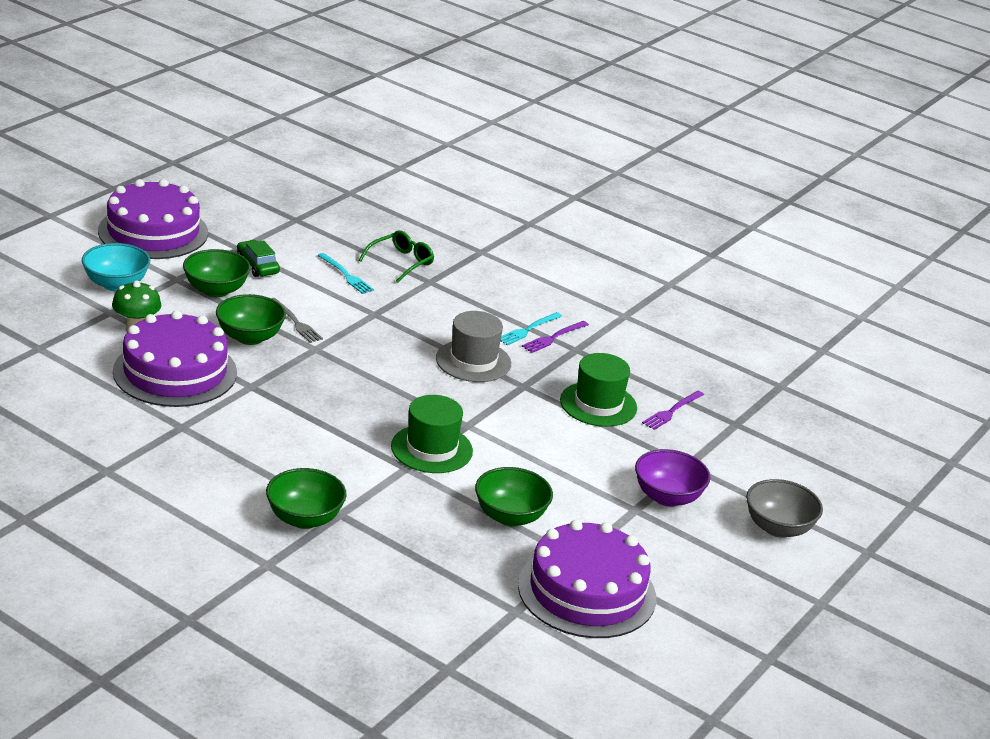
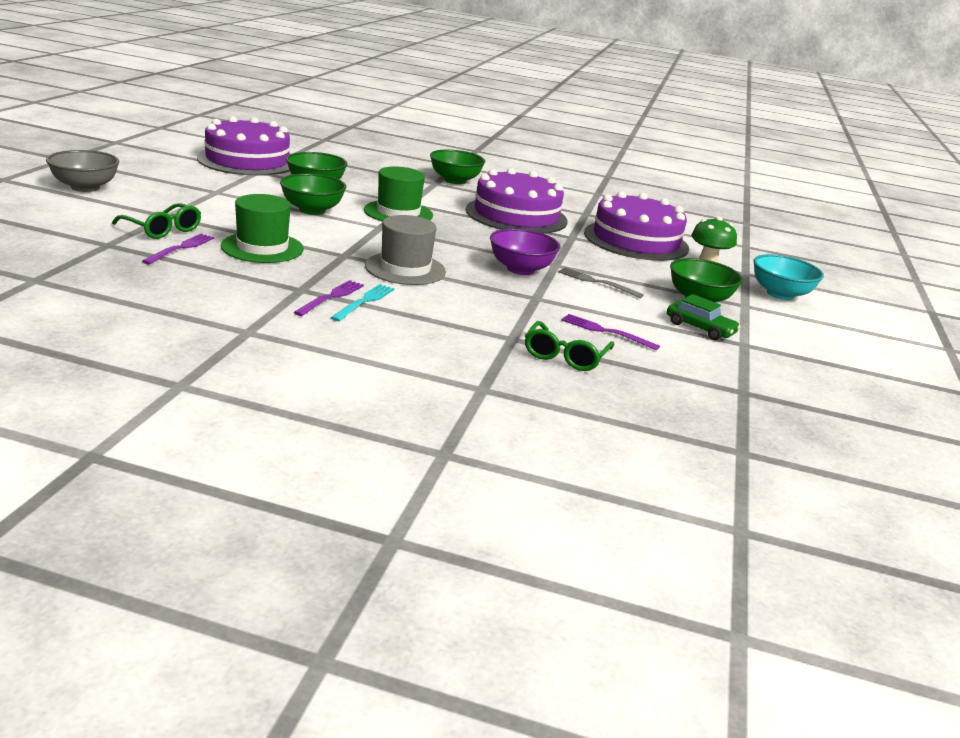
camera: 160 degrees right, 5 degrees down
purple cake [98,179,208,259] -> purple cake moved to [466,168,568,234]
green bowl [216,294,286,345] -> green bowl moved to [280,173,346,215]
turquoise fork [317,253,374,294] -> purple fork [561,314,660,350]
purple bowl [635,449,711,507] -> purple bowl moved to [490,228,560,275]
none -> green glasses [112,203,201,239]

